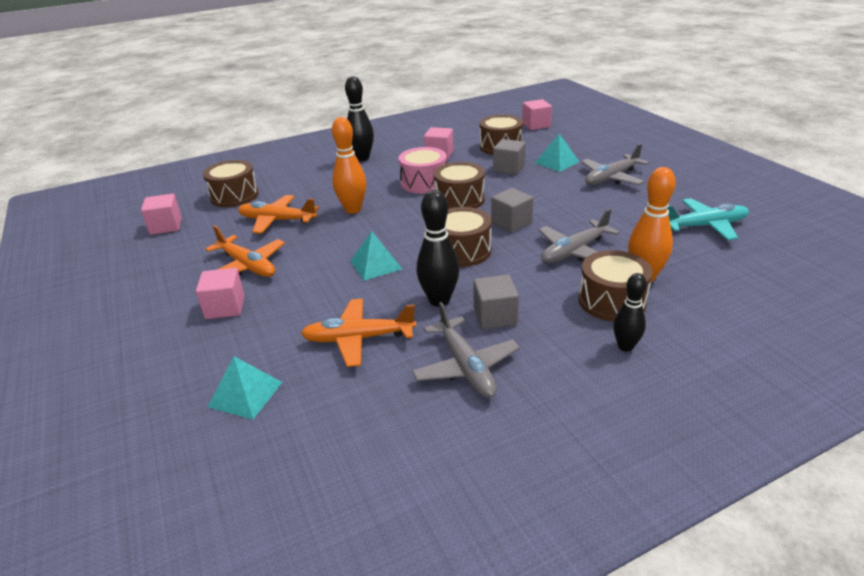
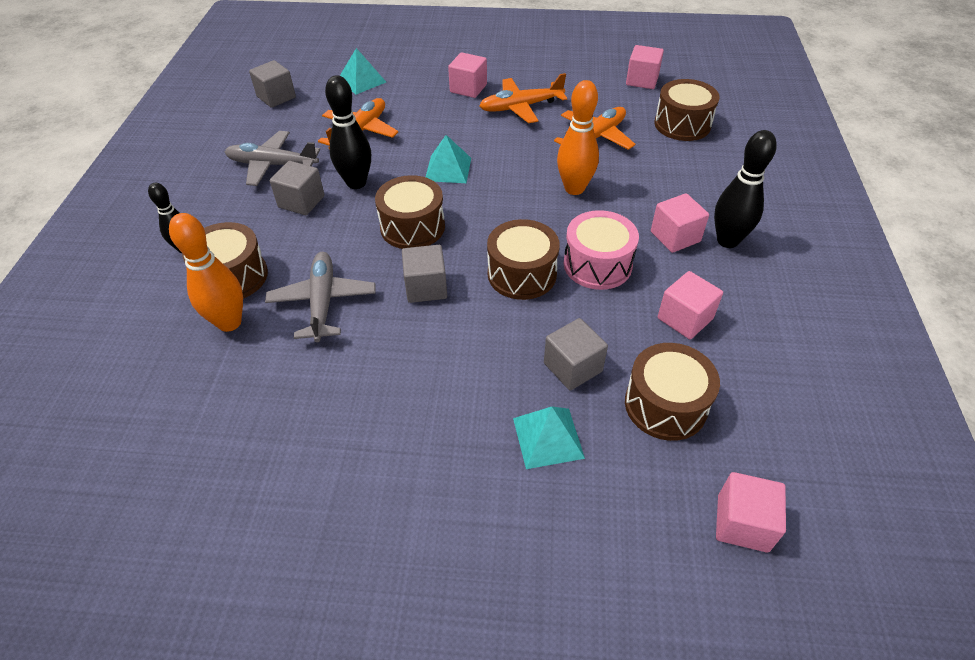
camera: 120 degrees right, 15 degrees up
grey plane [581,143,649,185] -> none
turquoise plane [667,198,749,240] -> none
none -> grey cube [249,60,296,108]
none -> pink cube [651,193,709,253]

